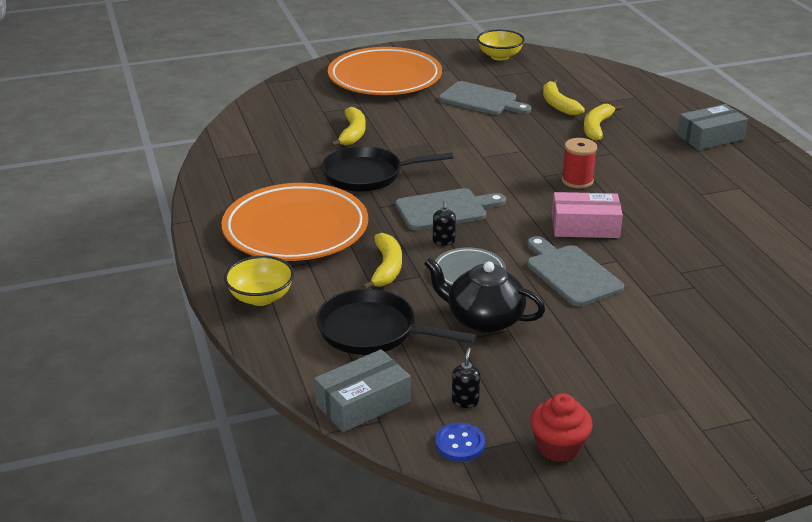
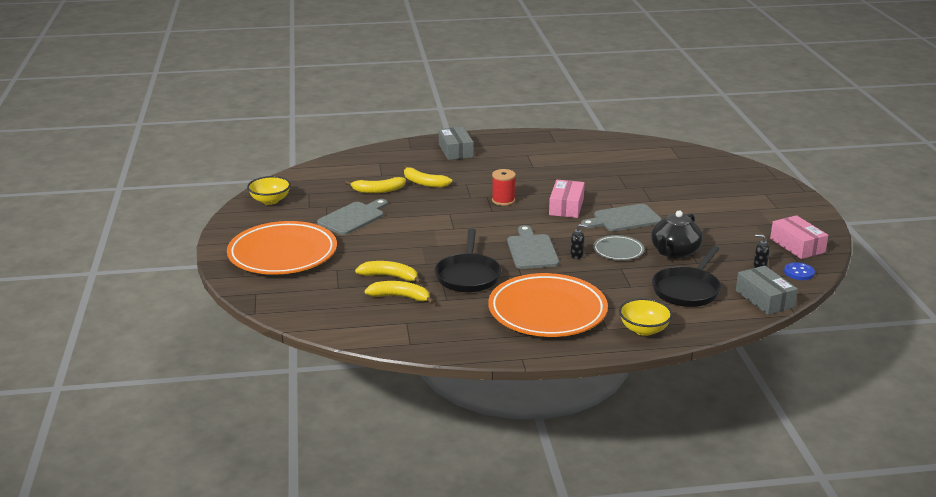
camera: 80 degrees left, 5 degrees down
yellow banana [362,233,402,289] -> yellow banana moved to [365,281,435,304]
red cupcake [530,393,593,462] -> pink box [770,215,828,259]

